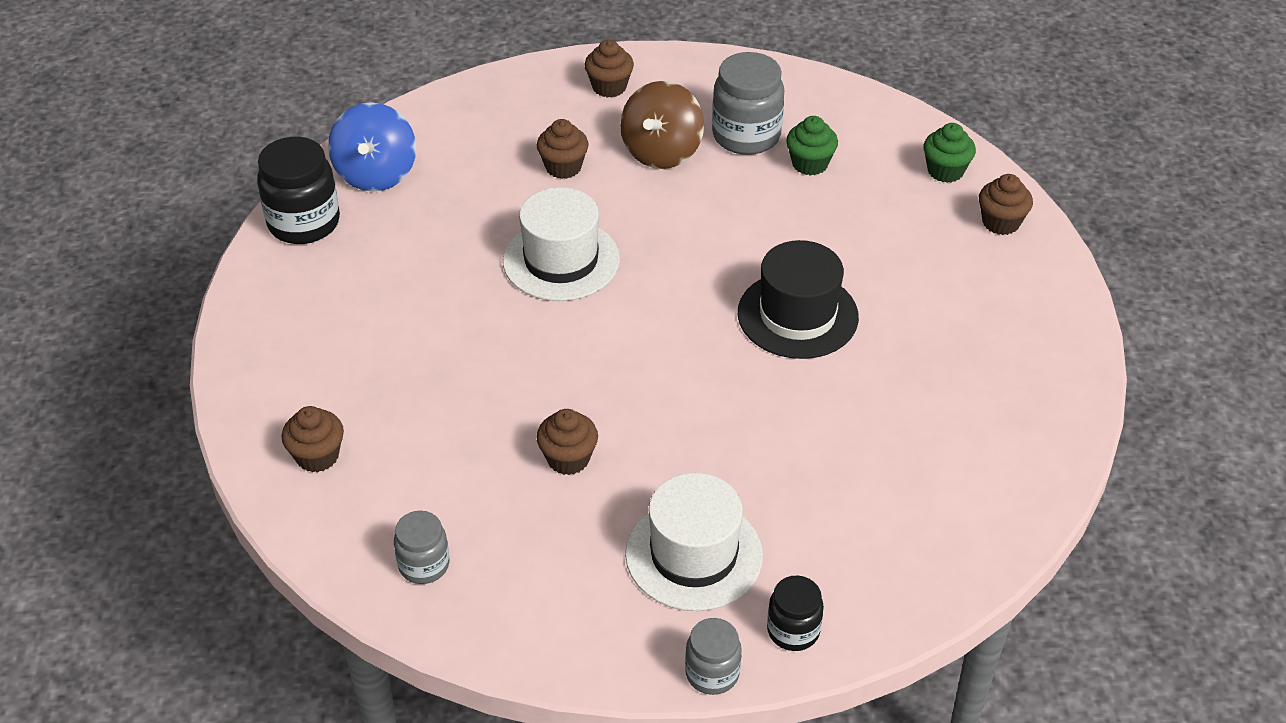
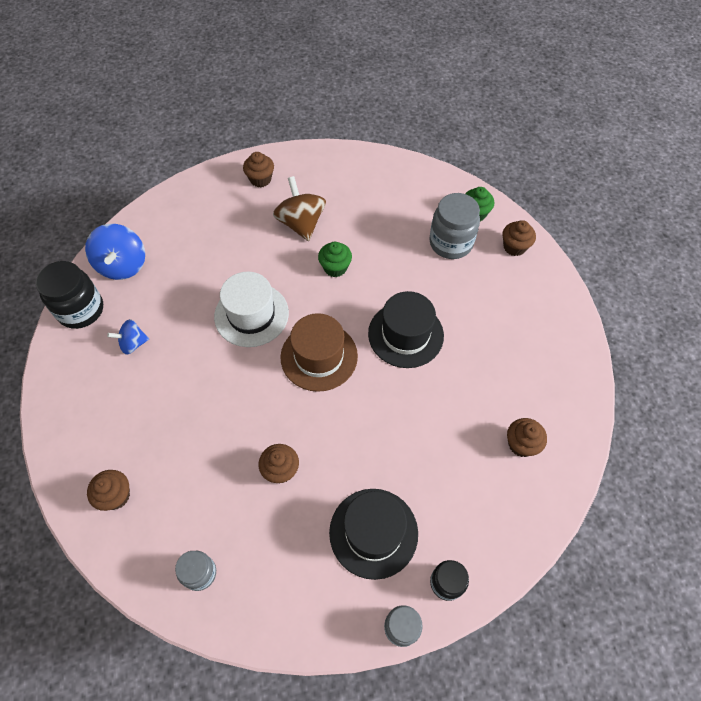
camera: 10 degrees left, 15 degrees up
brown cupcake [537,119,589,179] -> brown cupcake moved to [507,418,547,457]
brown spinning top [620,81,704,169] -> brown spinning top turned 150 degrees clockwise [273,176,326,241]
white hat [625,473,763,611] -> black hat [329,489,418,580]
grey jar [712,52,784,155] -> grey jar moved to [429,193,480,259]
green cupcake [786,116,838,176] -> green cupcake moved to [318,242,352,277]
none -> blue spinning top [107,319,149,355]
none -> brown hat [281,313,358,392]

